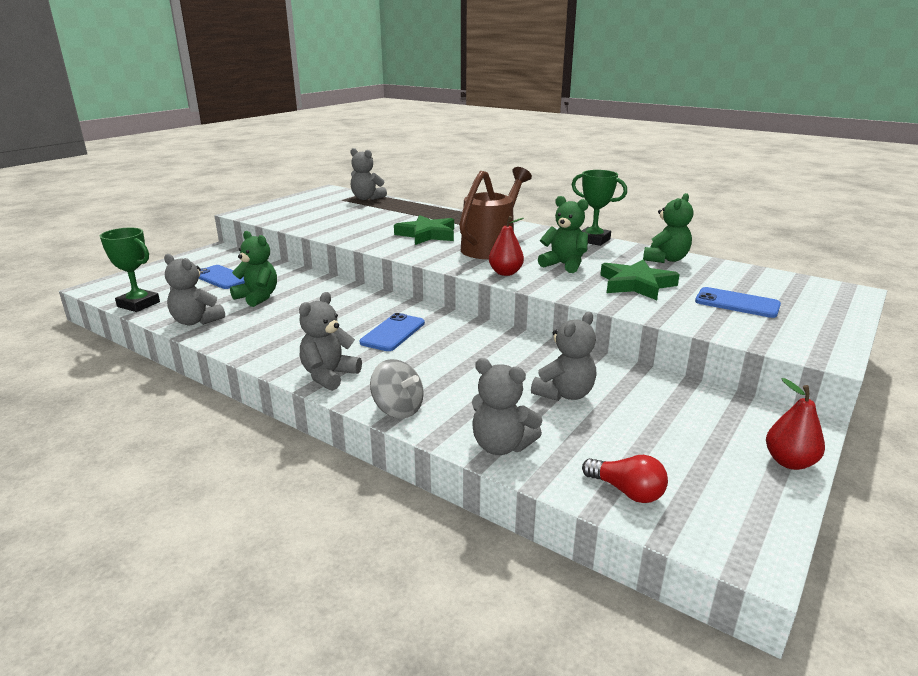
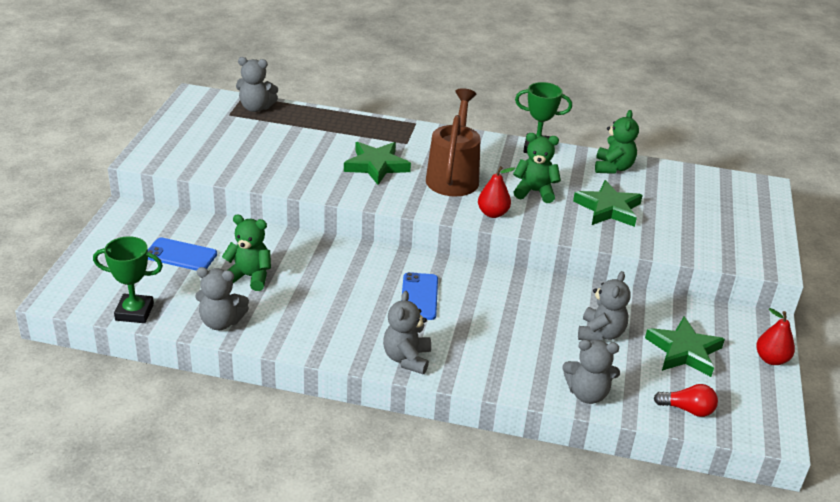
camera: 25 degrees left, 10 degrees up
grey spinning top [370,359,424,418] -> none
blue phone [695,287,781,318] -> none
none -> green star [645,316,725,377]

